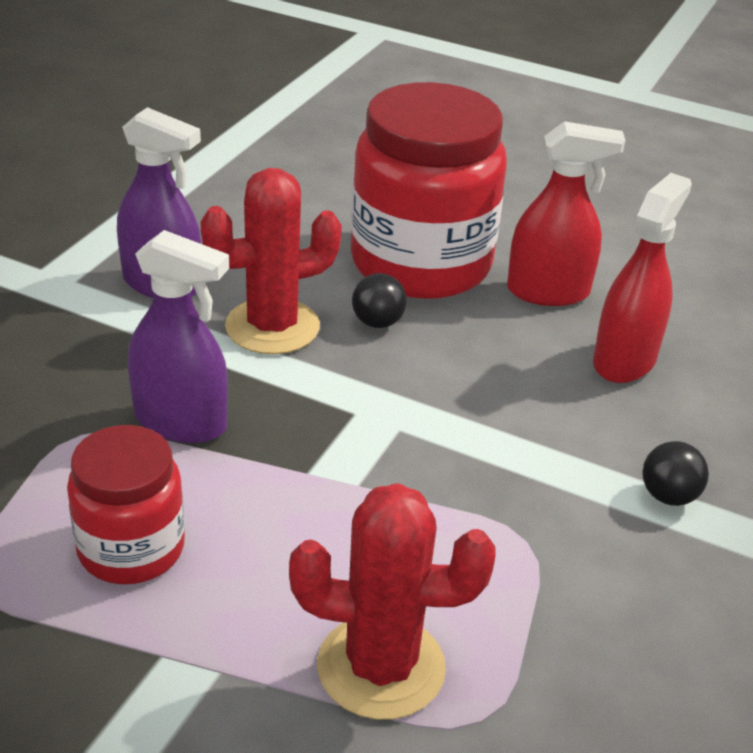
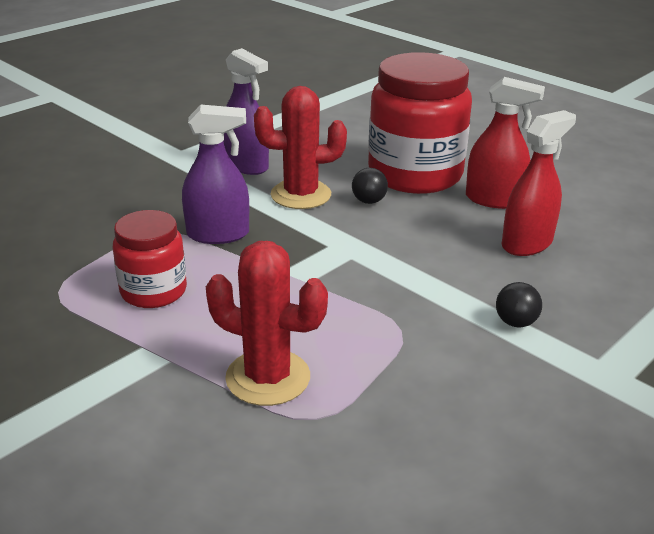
camera: 20 degrees right, 5 degrees down
purple spray bottle [128,230,229,443] -> purple spray bottle turned 45 degrees counterclockwise [182,105,249,244]

